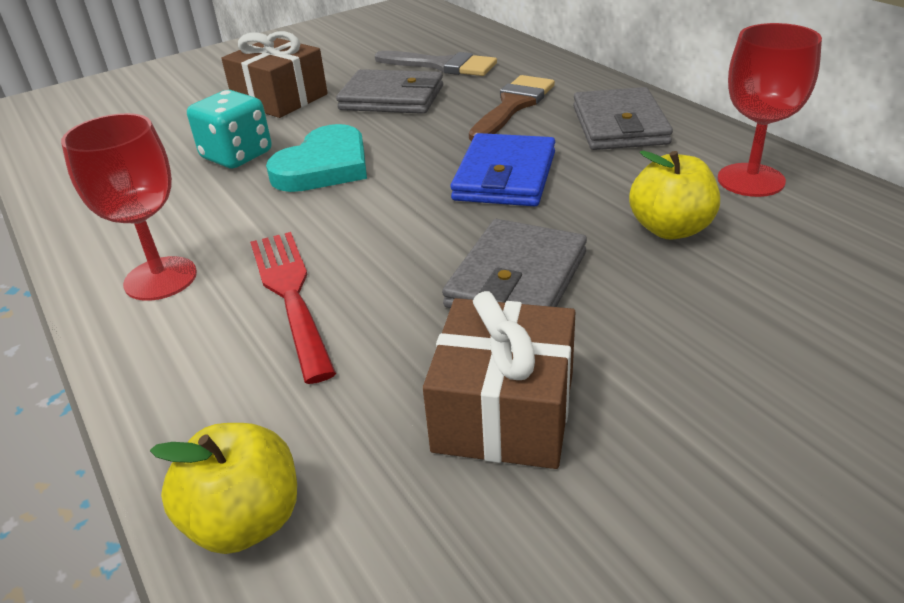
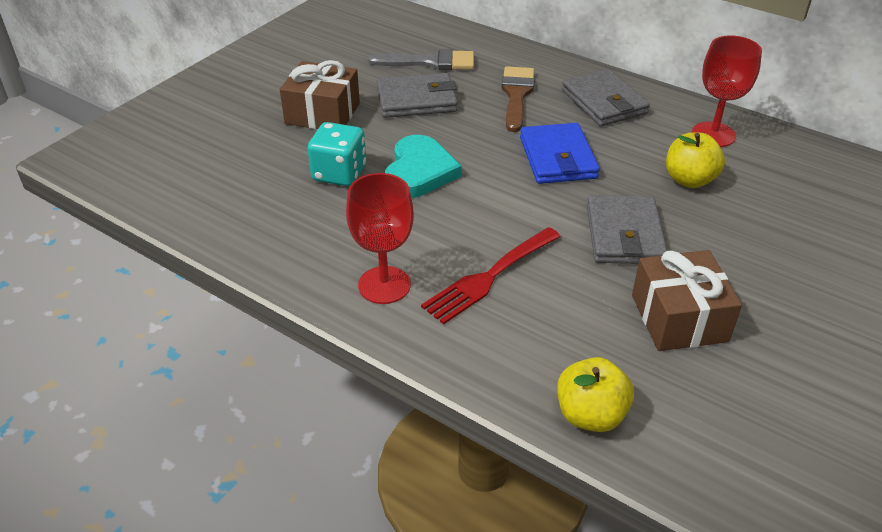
camera: 25 degrees left, 5 degrees up
red fork [250,232,336,384] -> red fork turned 90 degrees counterclockwise [421,227,561,325]

